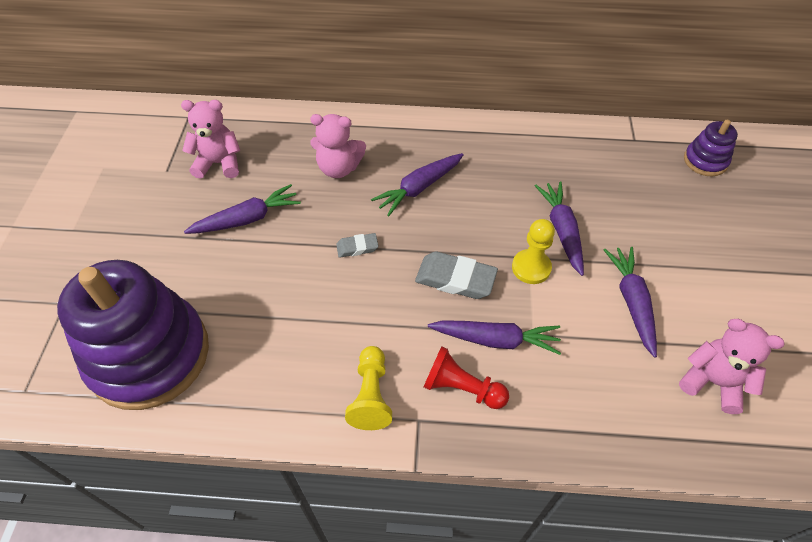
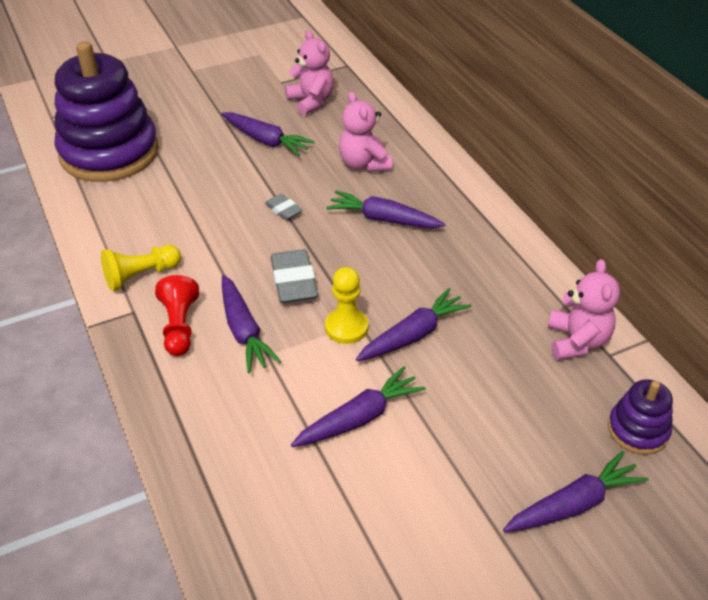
camera: 60 degrees right, 10 degrees down
pink teddy bear [679,319,785,414] -> pink teddy bear moved to [548,259,620,360]
none -> purple carrot [503,451,649,532]

